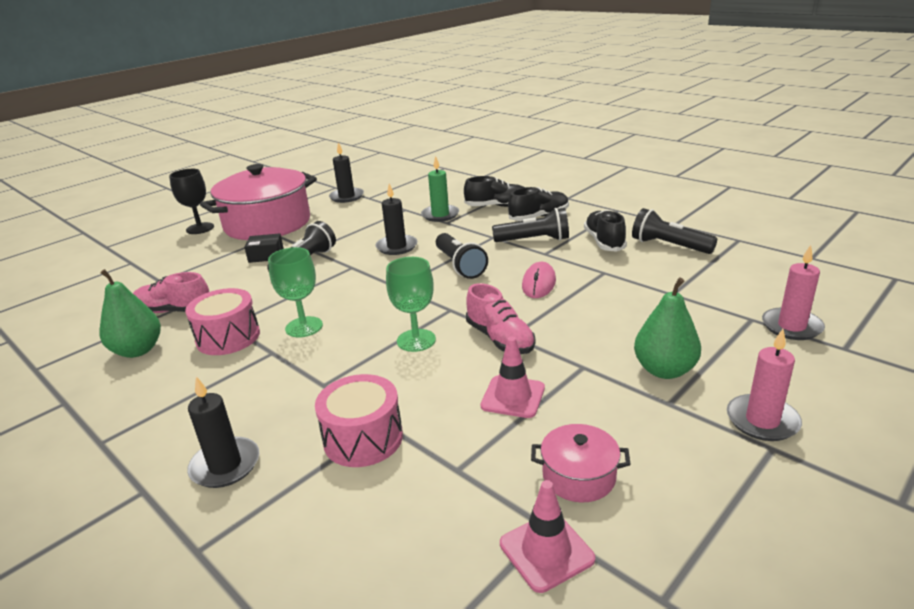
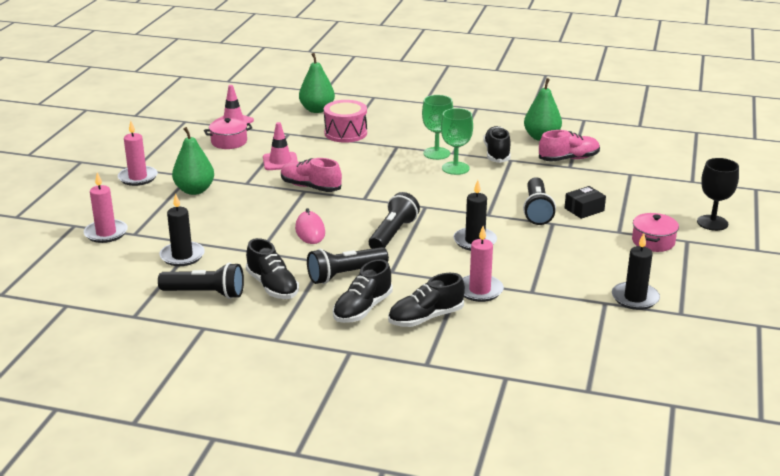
camera: 150 degrees right, 0 degrees up
pink drum [185,288,260,355] -> black shoe [483,126,511,163]
black candle [187,376,259,488] -> black candle moved to [159,193,205,266]
pink pot [200,164,317,240] -> pink pot [632,213,679,252], size x0.43
green goblet [386,257,436,352] -> green goblet moved to [422,95,453,160]
green candle [421,156,459,222] -> pink candle [462,226,504,302]
black flashlight [436,233,488,279] -> black flashlight turned 75 degrees clockwise [369,192,420,249]
none -> green pear [299,53,335,113]

